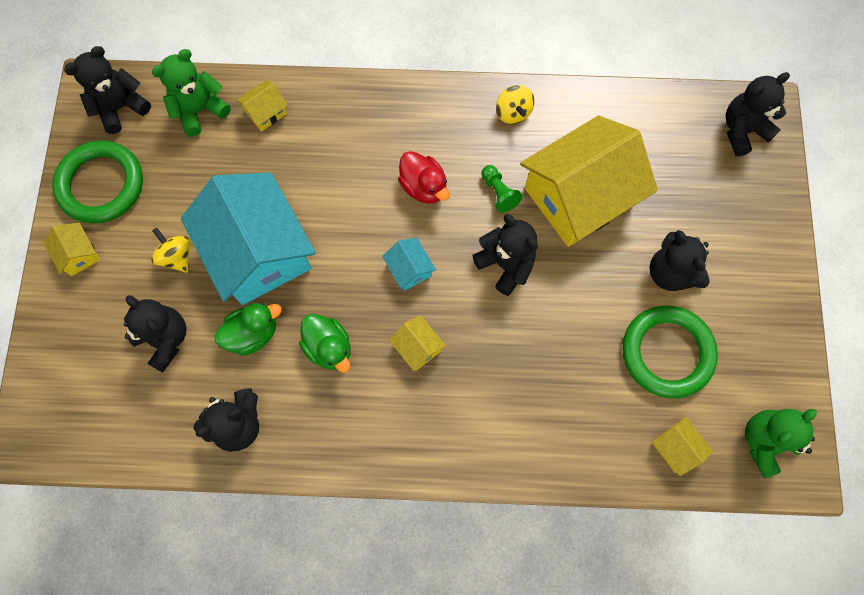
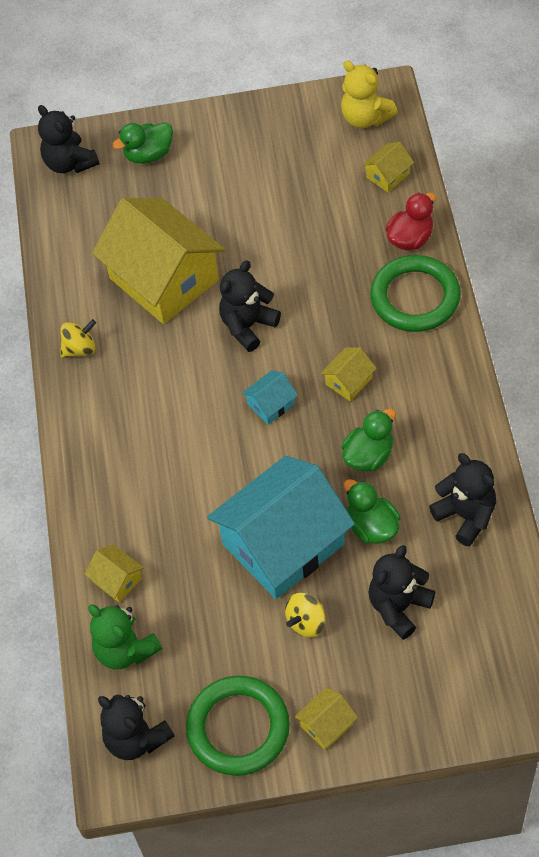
camera: 95 degrees left, 15 degrees down
red duck [398,151,450,204] -> red duck moved to [385,193,436,250]
green pawn [481,165,523,213] -> none
green ring [622,306,718,398] -> green ring moved to [370,255,461,332]
black teddy bear [649,230,710,291] -> none
green teddy bear [745,409,817,479] -> yellow teddy bear [341,61,398,128]
none -> green duck [112,122,173,164]

